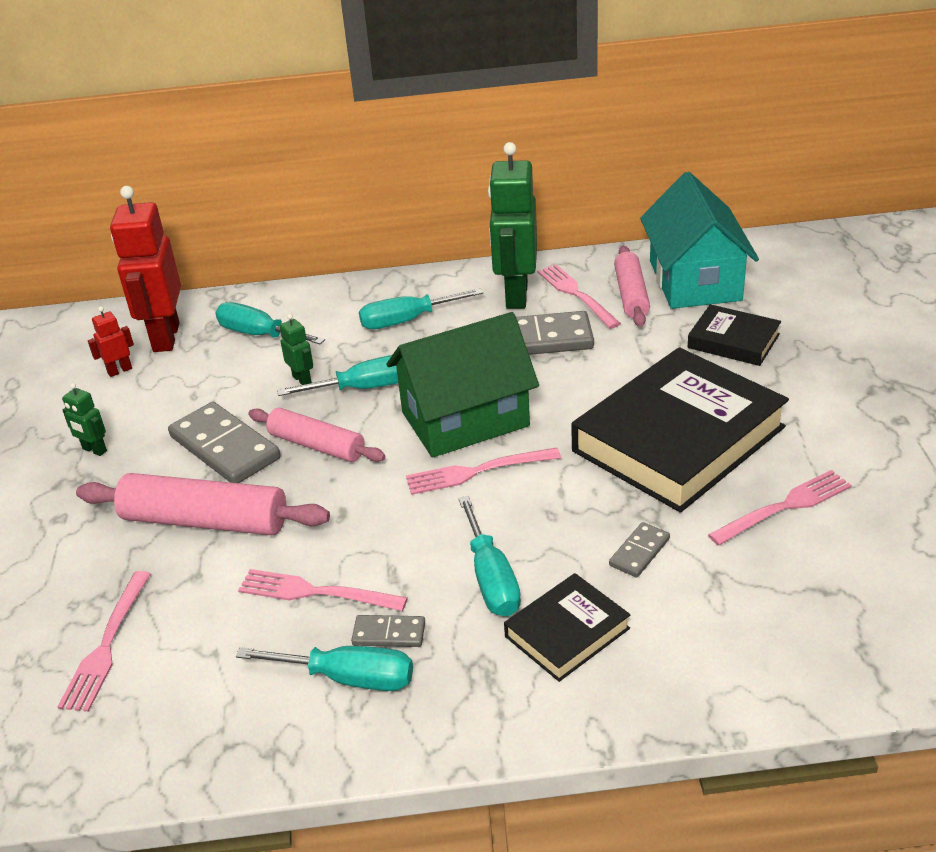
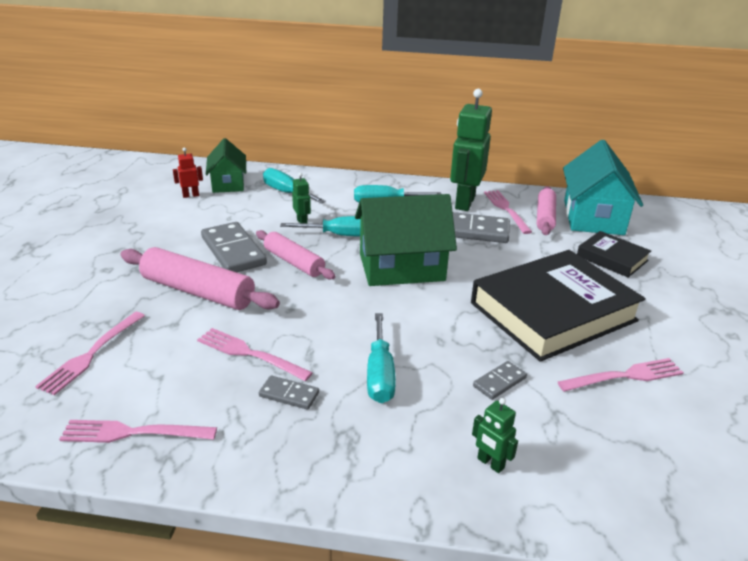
camera: 10 degrees right, 5 degrees down
green robot [62,383,107,456] -> green robot moved to [472,398,518,473]
red robot [110,186,181,352] -> green house [206,138,246,193]
turquoise screwdriver [236,646,413,691] -> none
pink fork [406,448,561,495] -> pink fork moved to [59,420,217,443]
black book [504,573,631,682] -> none

